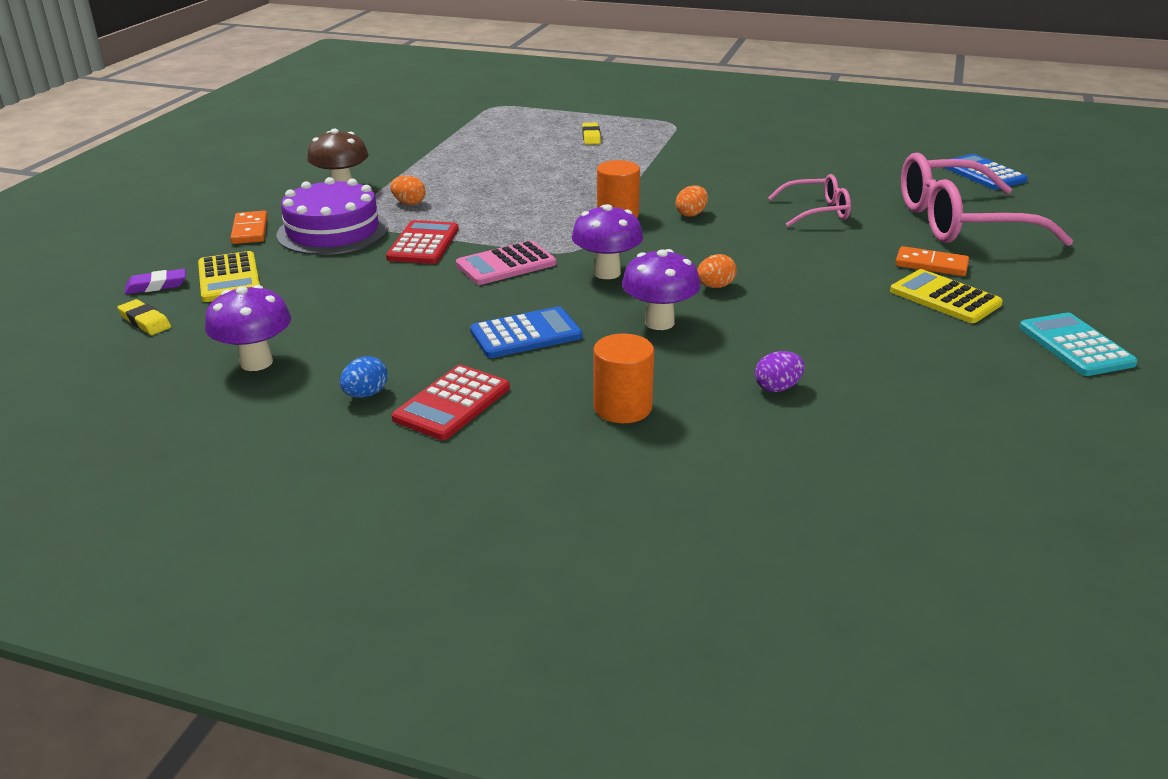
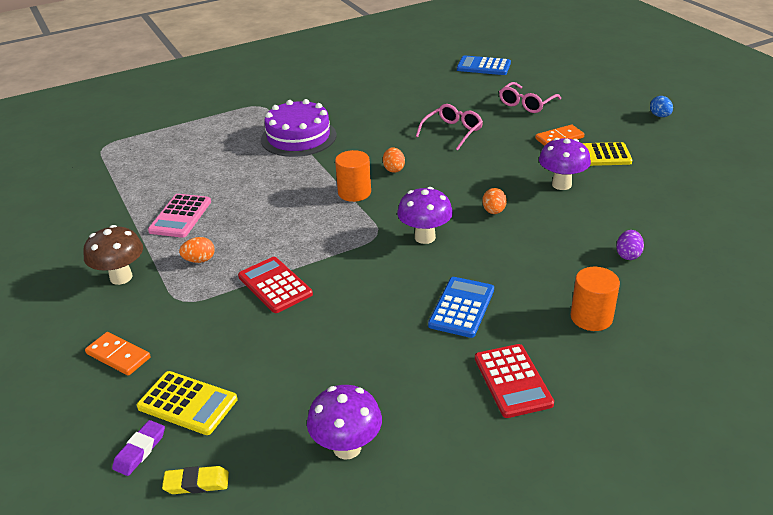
camera: 45 degrees left, 5 degrees up
purple cake [276,177,389,255] -> purple cake moved to [261,99,336,157]
blue egg [340,356,388,398] -> blue egg moved to [650,96,673,117]
pink calculator [456,241,556,285] -> pink calculator moved to [148,194,211,238]
yellow eraser [582,123,601,145] -> none
purple mushroom [622,249,700,330] -> purple mushroom moved to [539,138,591,190]
pink glasses [901,153,1073,246] -> pink glasses [499,82,561,113], size x0.52
turquoise calculator [1019,313,1138,376] -> none

